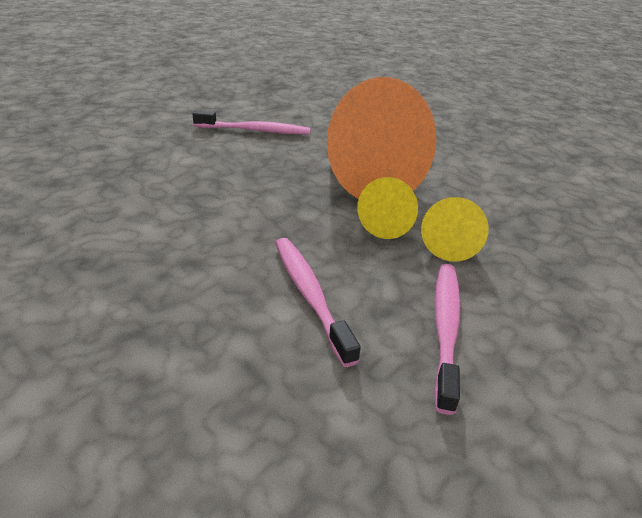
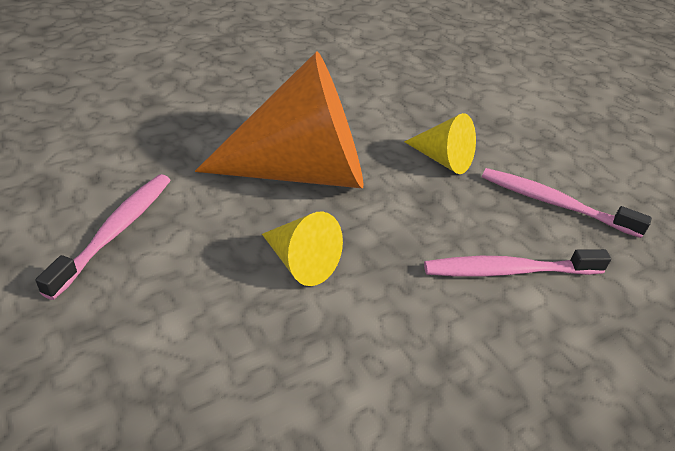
camera: 75 degrees left, 5 degrees up
yellow cone [357,177,418,239] -> yellow cone moved to [262,212,343,286]

